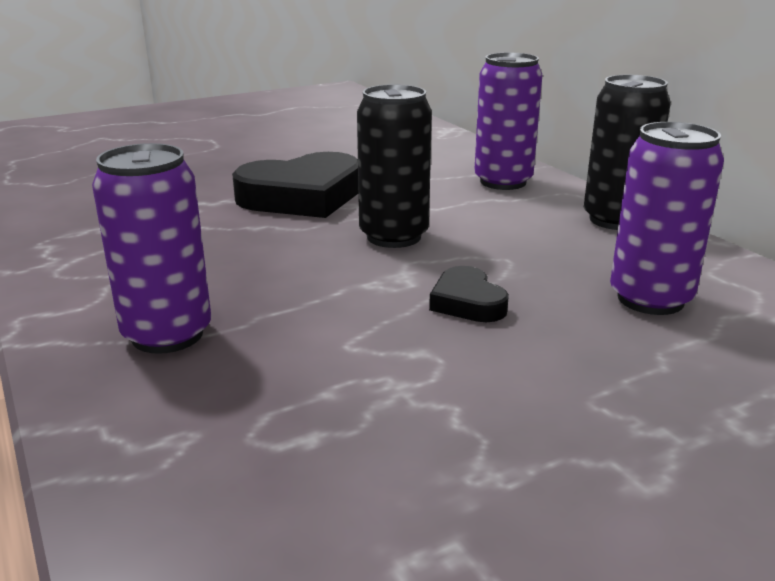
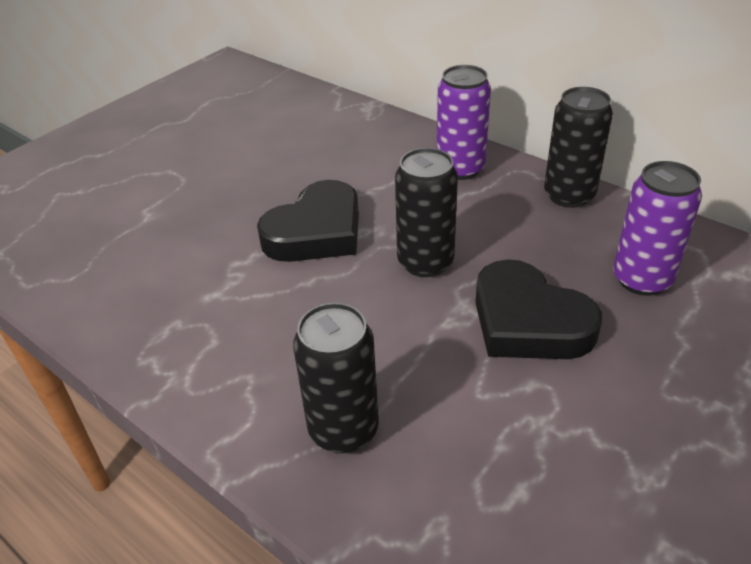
camera: 20 degrees left, 15 degrees up
purple can [92,143,211,354] -> black can [293,303,379,453]
black heart [429,266,509,322] -> black heart [475,259,602,359], size x1.99

